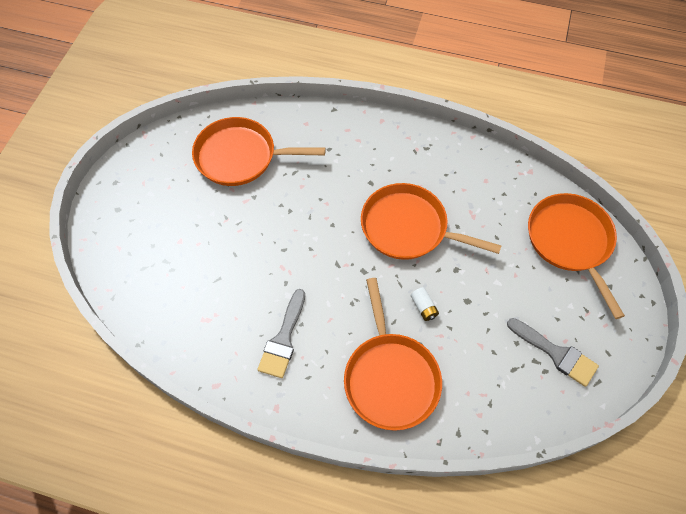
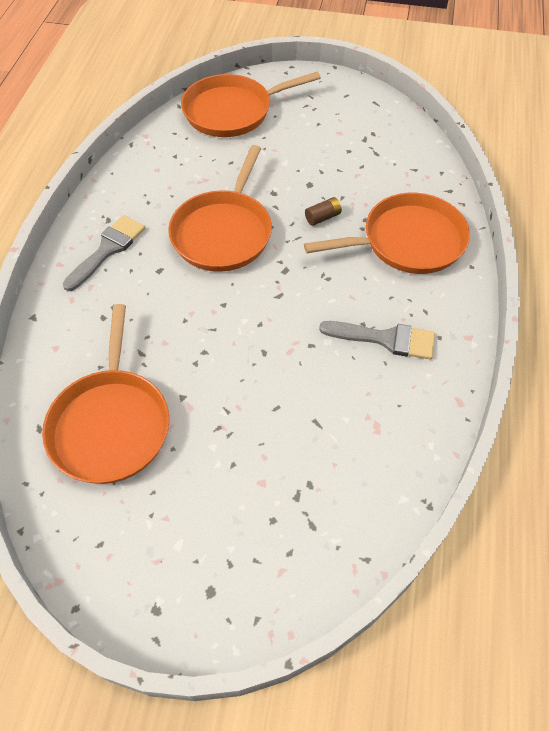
camera: 95 degrees left, 5 degrees down
white battery [411,287,439,321] -> brown battery [305,197,342,226]
grey brush [507,318,599,387] -> grey brush moved to [63,215,145,291]

